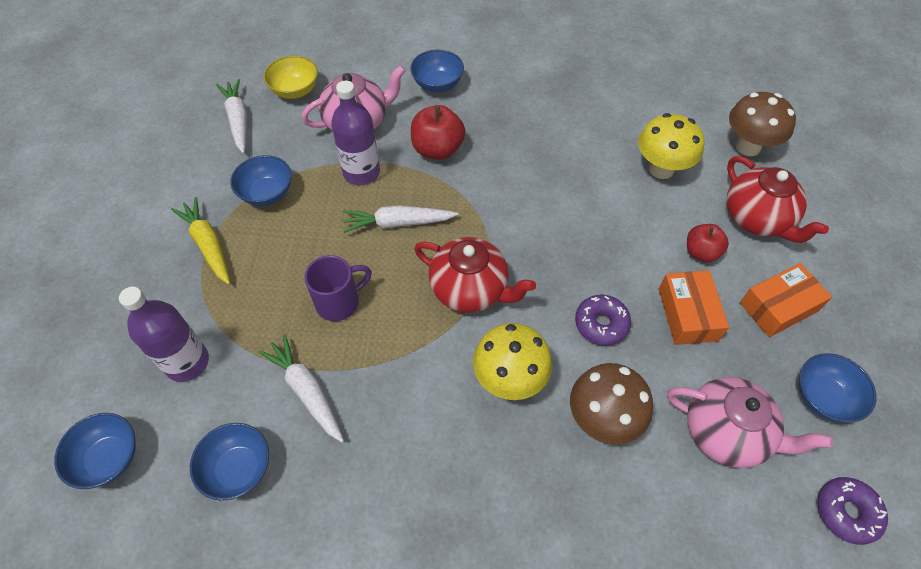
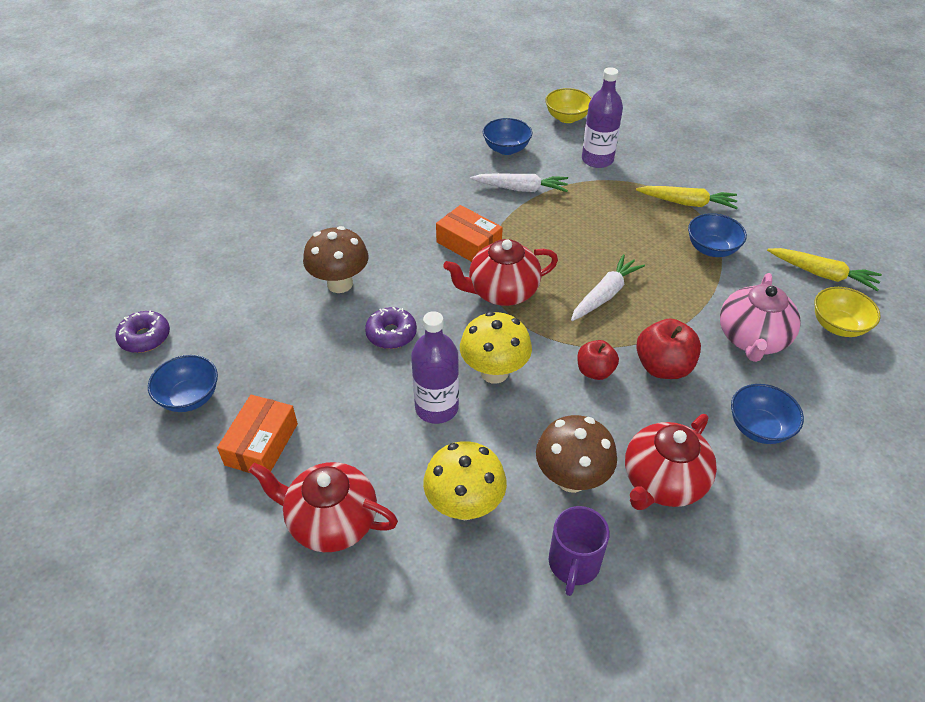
camera: 135 degrees right, 10 degrees down
blue bowl [54,413,136,489] -> yellow bowl [545,88,592,123]
white carrot [216,79,247,154] -> yellow carrot [767,248,882,291]
purple mug [304,255,372,321] -> purple mug moved to [549,506,610,596]
purple bottle [331,80,380,185] -> purple bottle moved to [411,311,459,424]
yellow mushroom [473,323,552,400] -> yellow mushroom moved to [460,311,532,383]
orange box [659,270,729,345] -> orange box moved to [436,205,503,262]
pink teapot [667,377,833,468] -> none
red apple [687,224,729,262] -> red apple moved to [577,340,619,380]
brown mushroom [729,92,796,156] -> brown mushroom moved to [536,415,617,493]
none -> red teapot [625,414,717,510]

